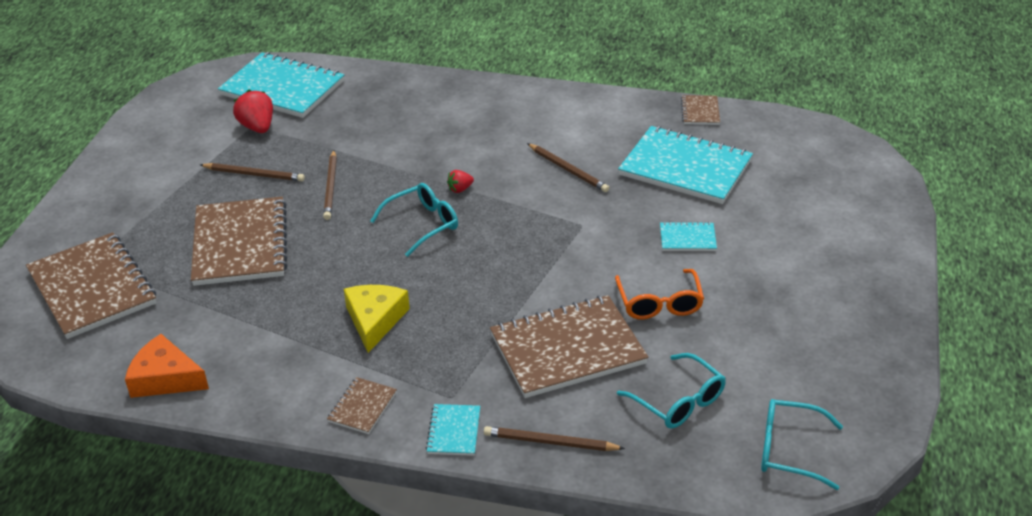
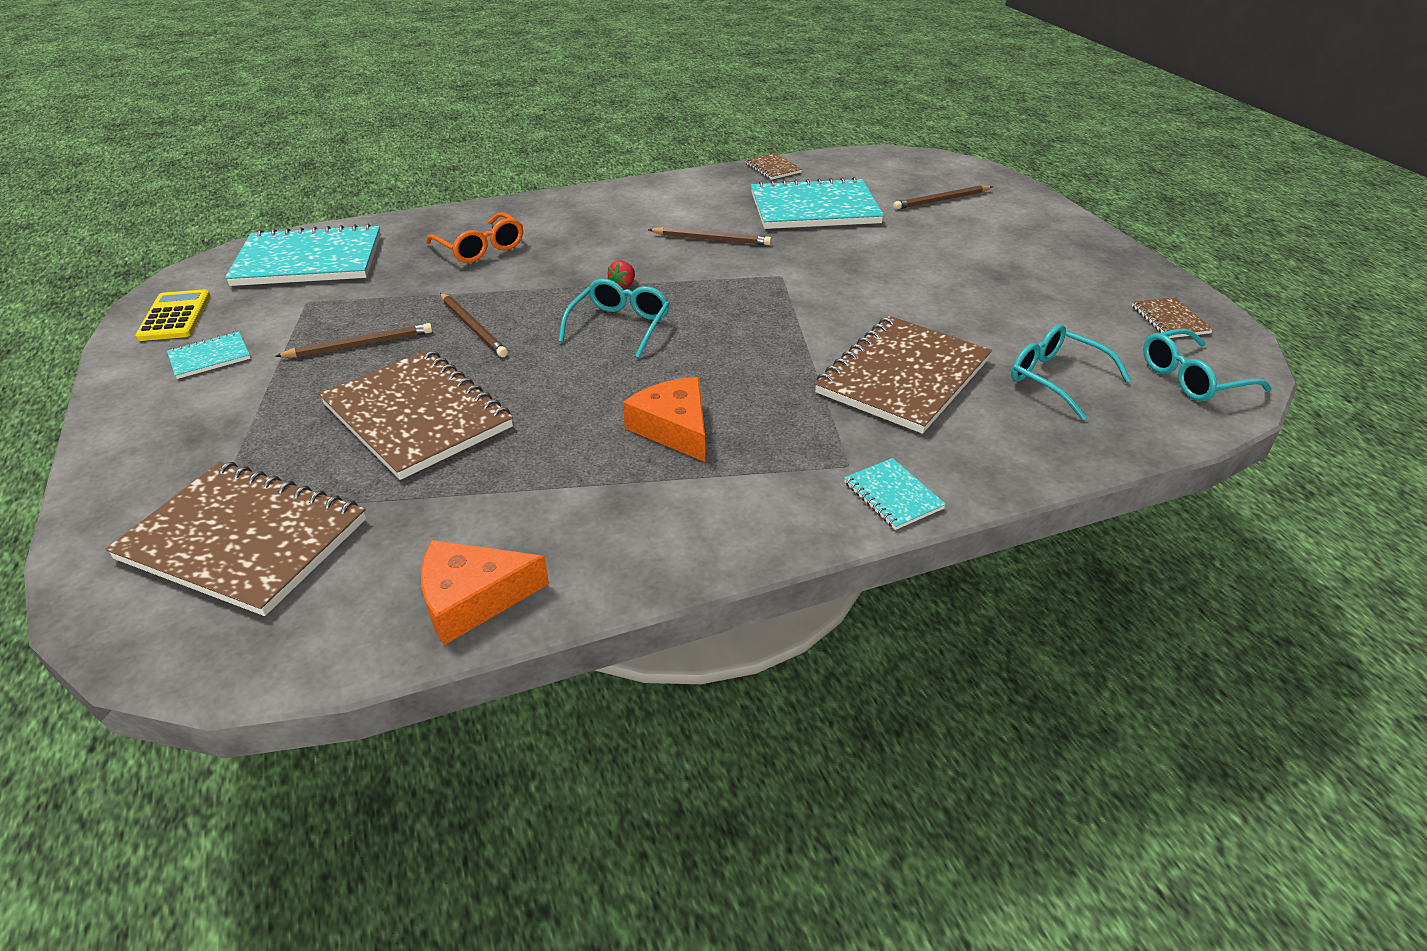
camera: 35 degrees left, 0 degrees up
red strawberry [233,90,273,133] -> none
brown notebook [327,377,397,434] -> brown notebook moved to [1132,297,1213,338]
yellow cheese [344,285,410,353] -> orange cheese [623,377,705,462]
brown pencil [484,426,625,451] -> brown pencil moved to [893,185,992,210]
orange glasses [615,269,704,319] -> orange glasses moved to [426,212,523,263]
turquoise glasses [617,353,726,429] -> turquoise glasses turned 150 degrees counterclockwise [1011,325,1131,420]
turquoise notebook [660,222,717,251] -> turquoise notebook moved to [167,332,251,379]
none -> yellow calculator [135,289,210,341]

